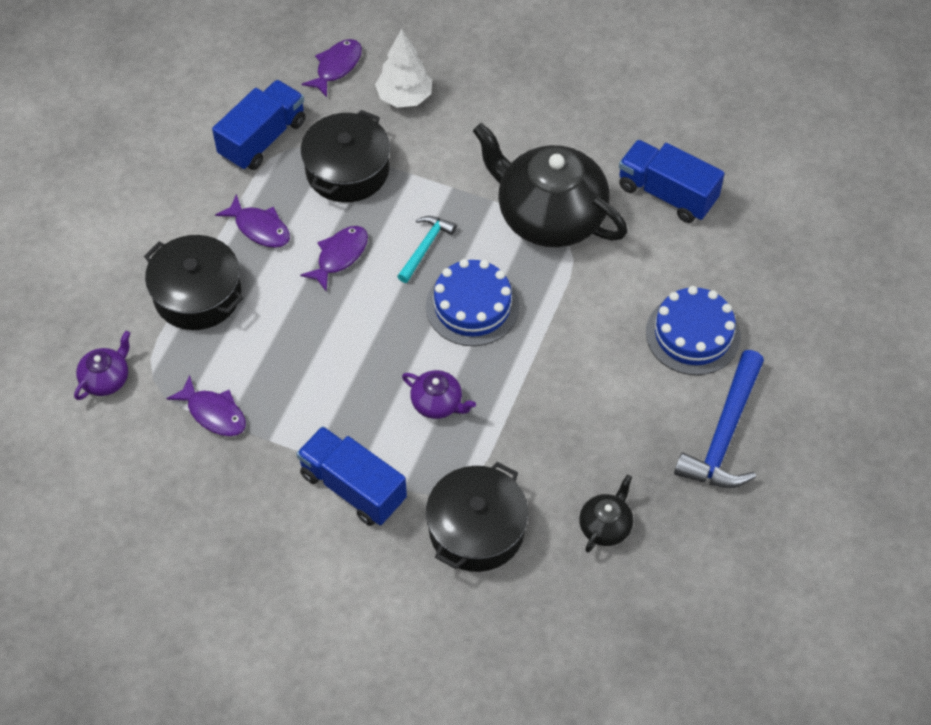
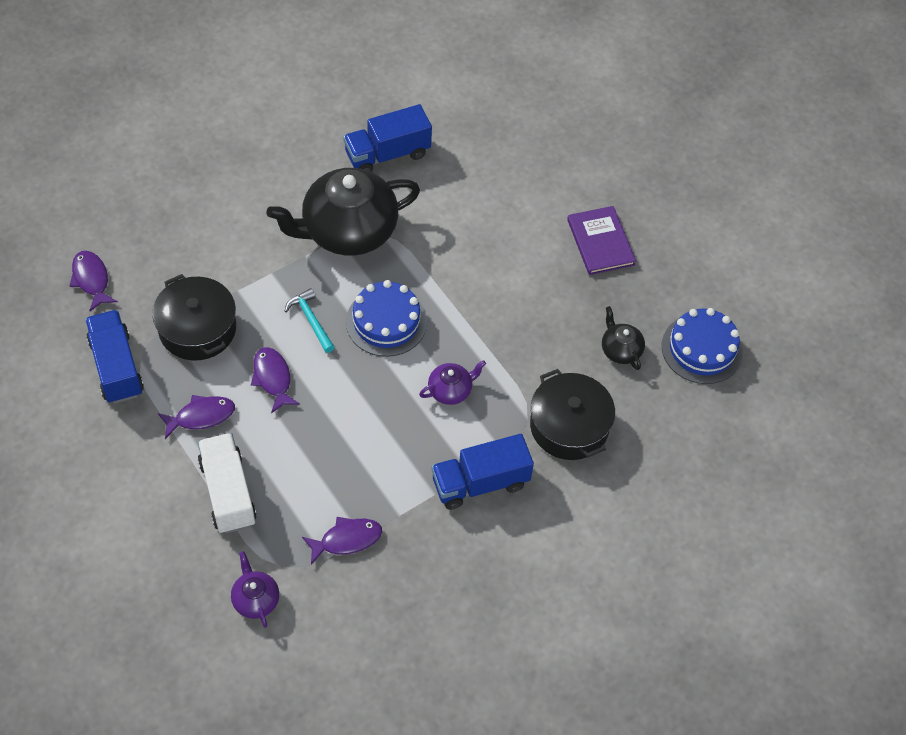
camera: 60 degrees left, 0 degrees up
black pot [144,235,243,330] -> white truck [198,433,257,534]
white tree [375,29,432,108] -> none
blue cake [646,286,741,375] -> blue cake moved to [662,308,743,384]
blue hammer [674,350,764,488] -> purple book [567,206,636,275]

